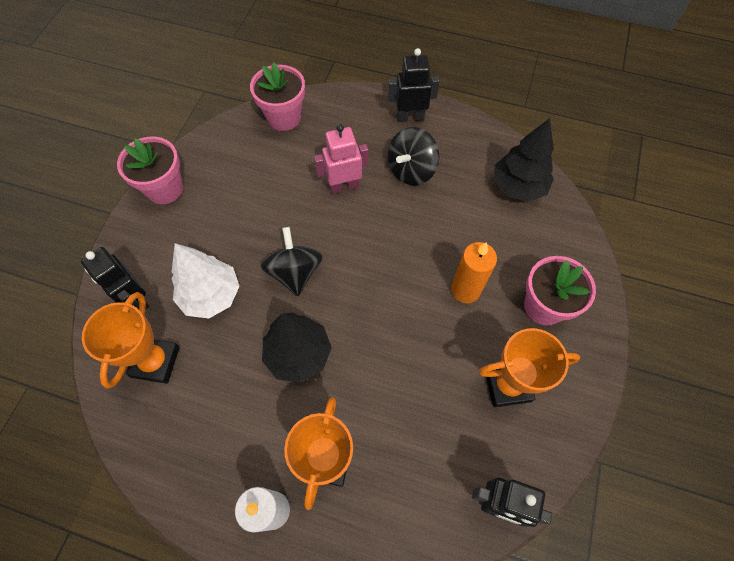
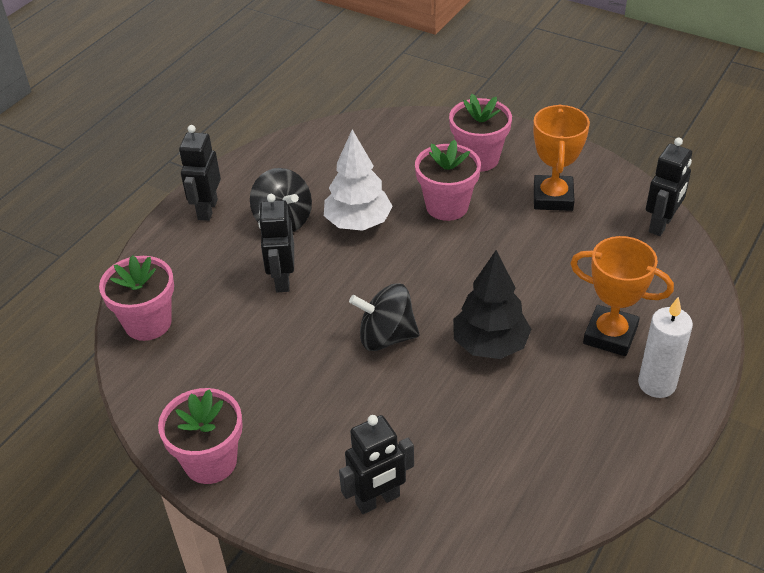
camera: 75 degrees left, 20 degrees down
orange trophy [82,292,180,389] -> none
white tree [172,243,240,318] -> white tree moved to [324,129,393,231]
pink robot [314,124,368,194] -> black robot [258,194,294,292]
orange candle [451,242,497,303] -> pink flower pot [415,139,481,221]
black tree [494,118,554,202] -> none

